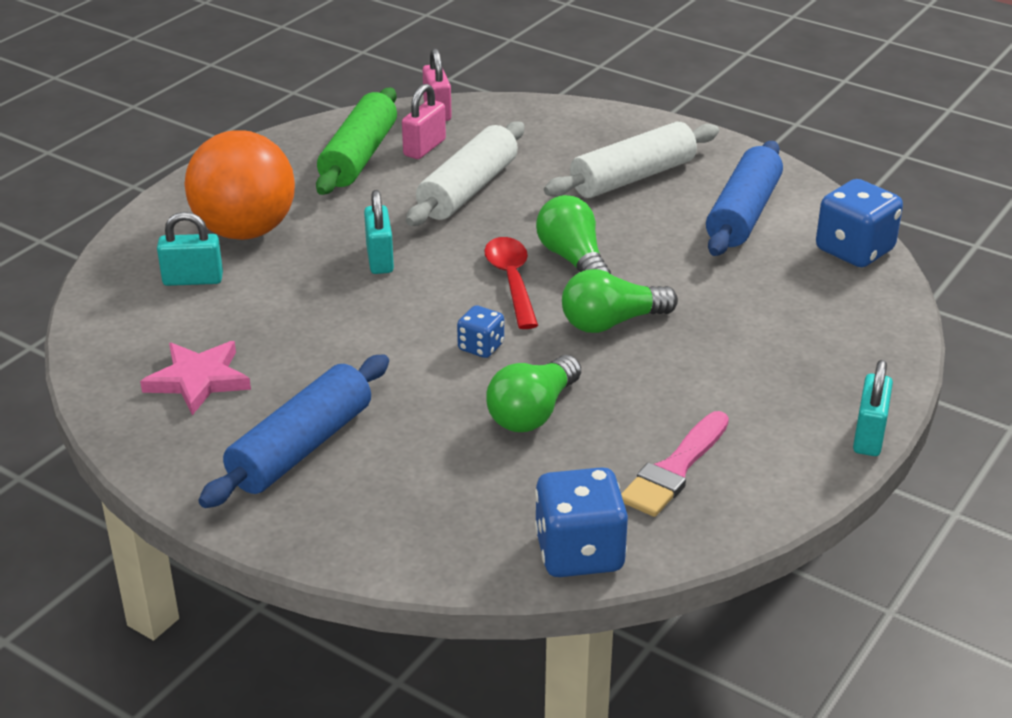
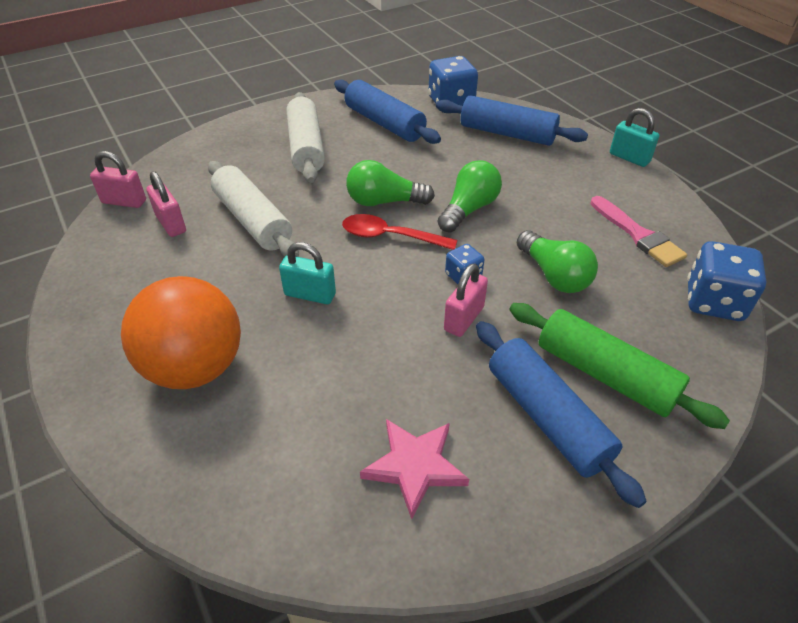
camera: 65 degrees left, 10 degrees up
turquoise padlock [157,212,223,286] -> none
green rolling pin [316,88,397,195] -> green rolling pin moved to [509,303,730,429]
green light bulb [562,269,678,333] -> green light bulb turned 150 degrees counterclockwise [438,160,502,233]
none -> blue rolling pin [436,95,588,146]
none -> pink padlock [444,263,488,337]

